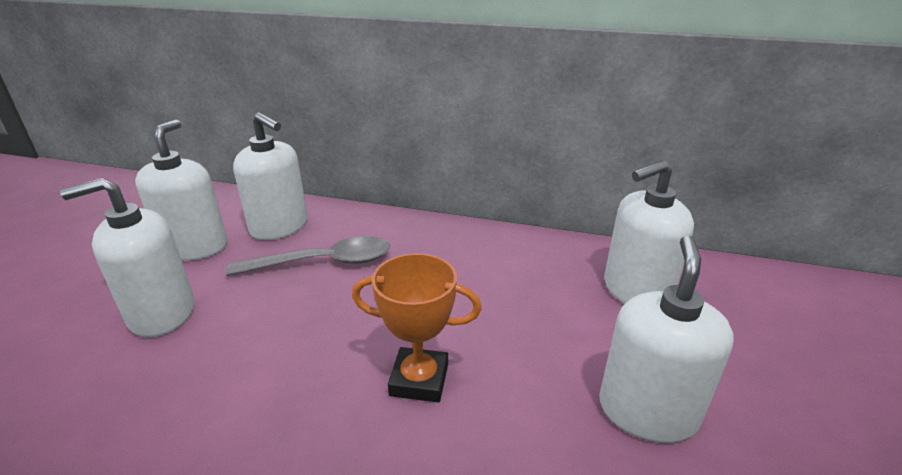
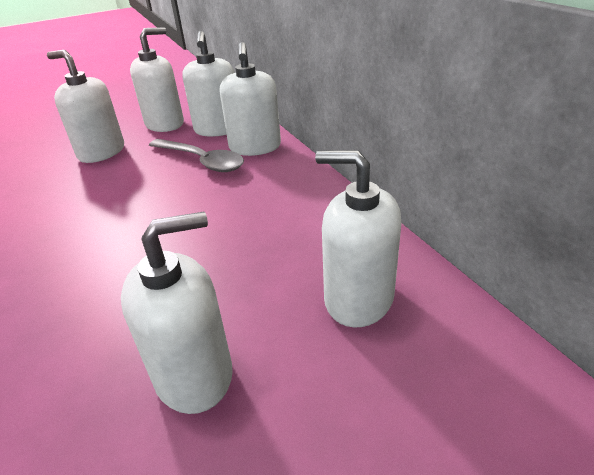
camera: 50 degrees right, 5 degrees up
orange trophy [352,253,482,402] -> none
none -> white soap dispenser [220,42,281,156]

